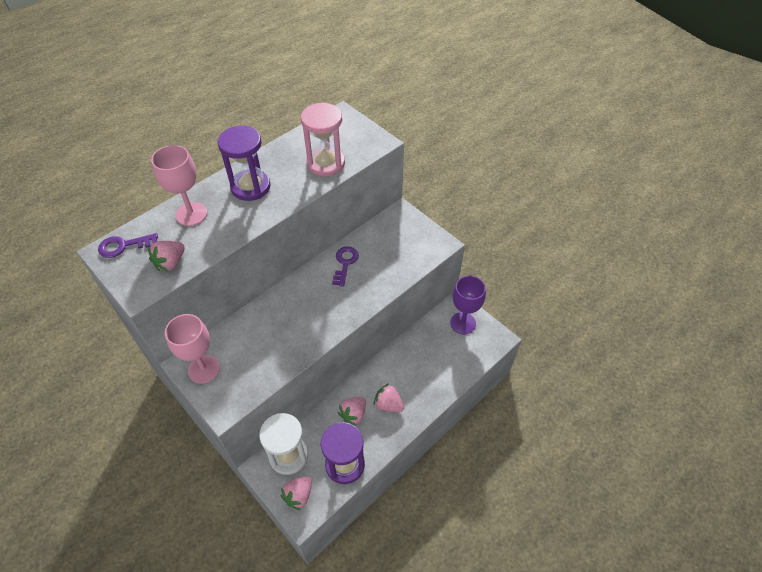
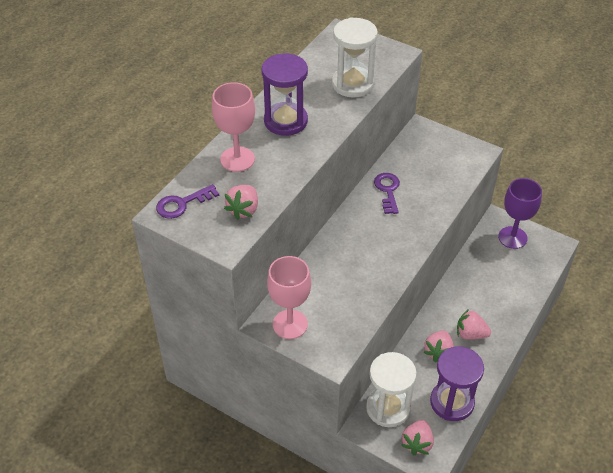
camera: 15 degrees left, 5 degrees down
pink hourglass [301,102,345,177] -> white hourglass [332,17,378,97]

